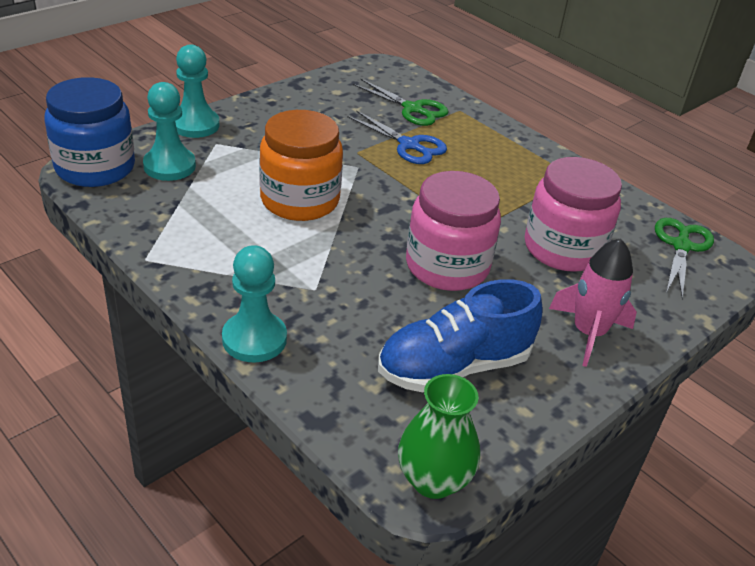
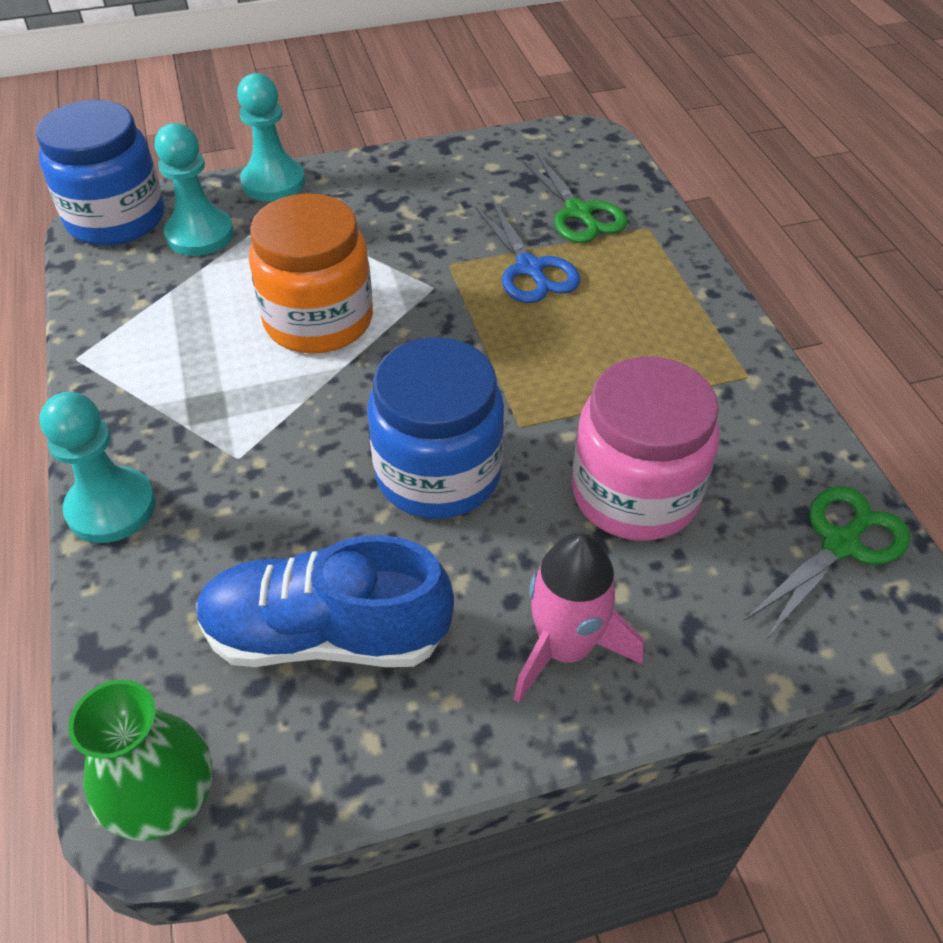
camera: 30 degrees right, 10 degrees up
pink jar [406,171,501,291] -> blue jar [367,337,504,519]

